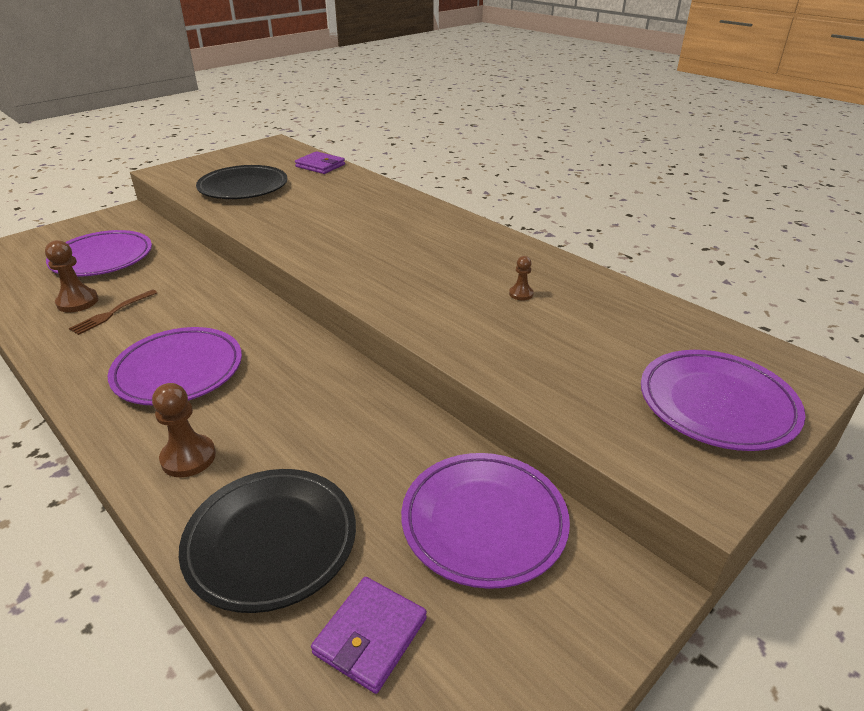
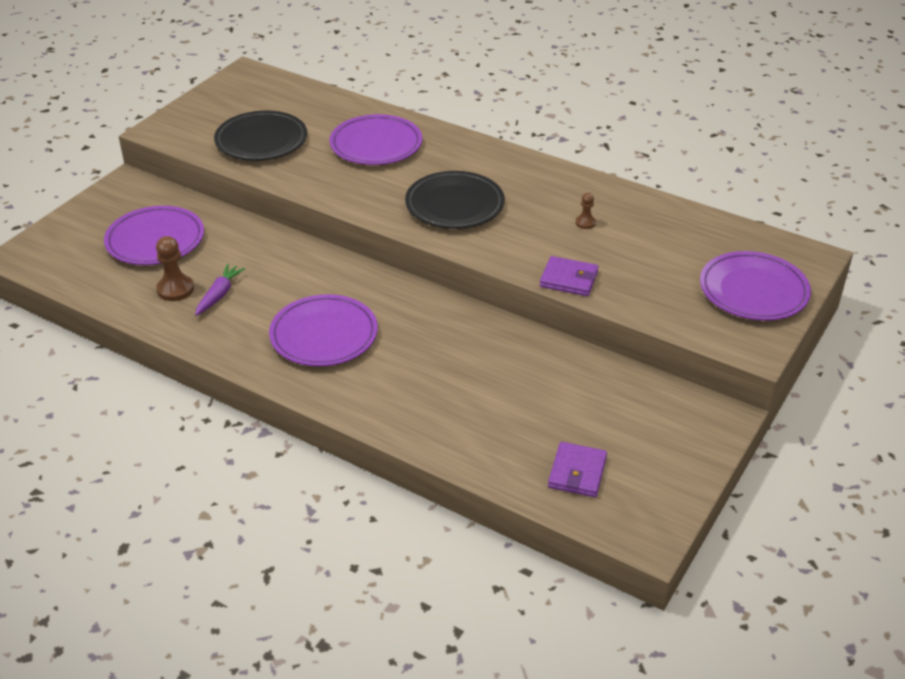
camera: 15 degrees left, 5 degrees up
brown fork [69,289,157,335] -> purple carrot [195,264,245,316]
brown pawn [152,383,216,477] -> none
black plate [179,469,356,613] -> black plate moved to [405,171,505,229]
purple wallet [295,151,345,174] -> purple wallet moved to [540,256,598,296]
purple plate [401,453,570,589] -> purple plate moved to [329,114,422,165]

